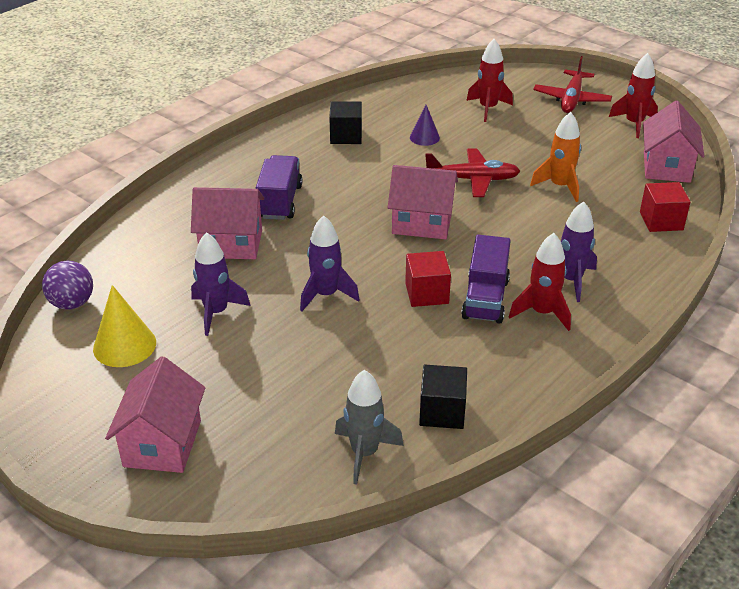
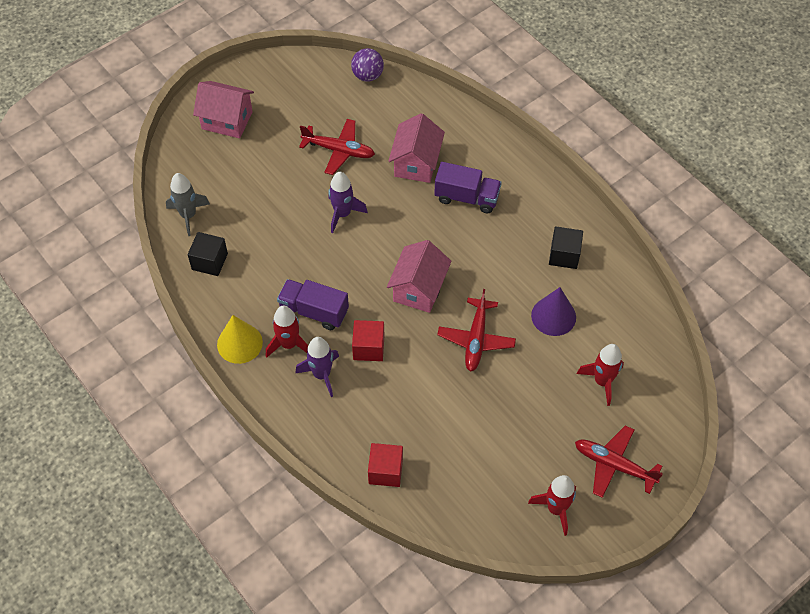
camera: 100 degrees right, 20 degrees up
yellow cone [93,285,156,367] -> yellow cone moved to [217,315,263,364]
purple rocket [191,232,251,336] -> red plane [299,119,375,175]
red cube [405,251,451,307] -> red cube moved to [352,320,384,361]
purple cone [410,105,440,146] -> purple cone [531,287,576,336], size x1.59
orange rocket [530,112,581,202] -> none
pink house [643,100,704,183] -> none

